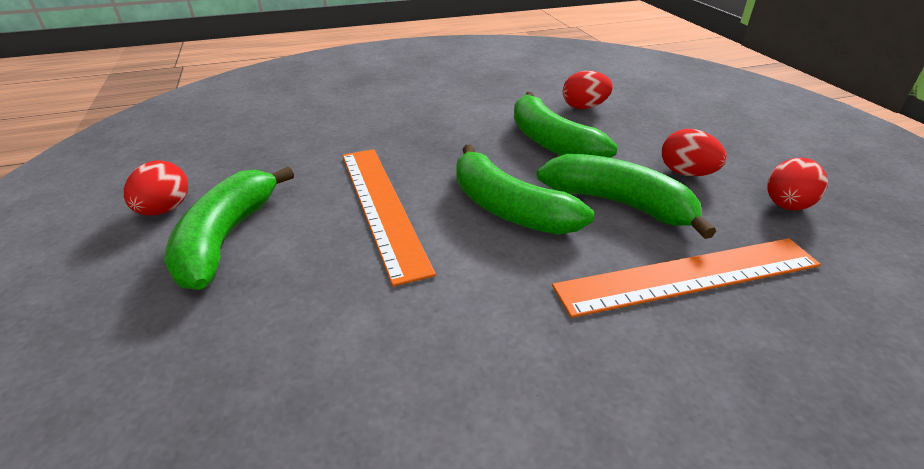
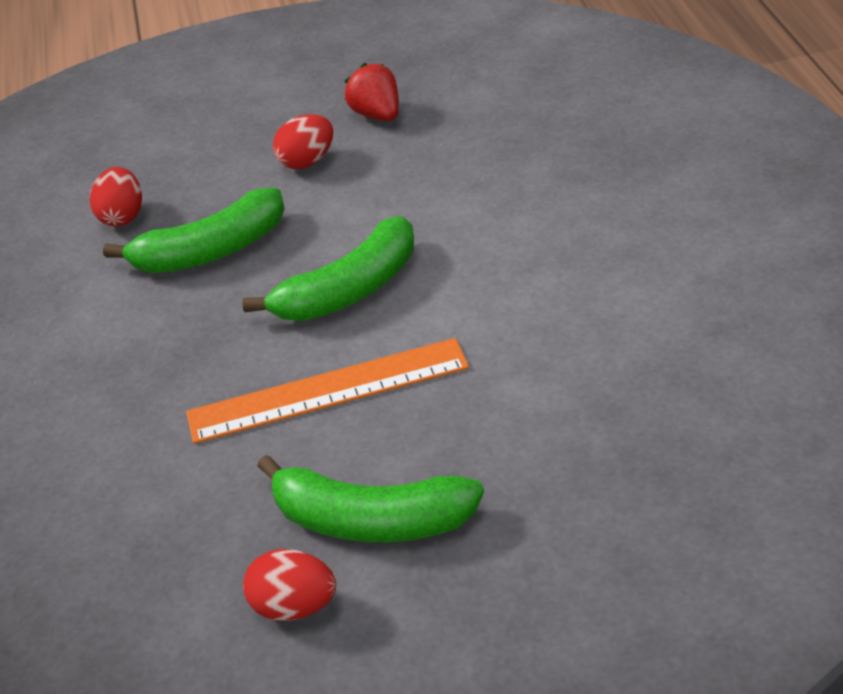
camera: 80 degrees left, 5 degrees up
green banana [536,154,716,239] -> none
orange ruler [552,238,821,318] -> none
red egg [767,158,828,210] -> red strawberry [345,63,399,121]

